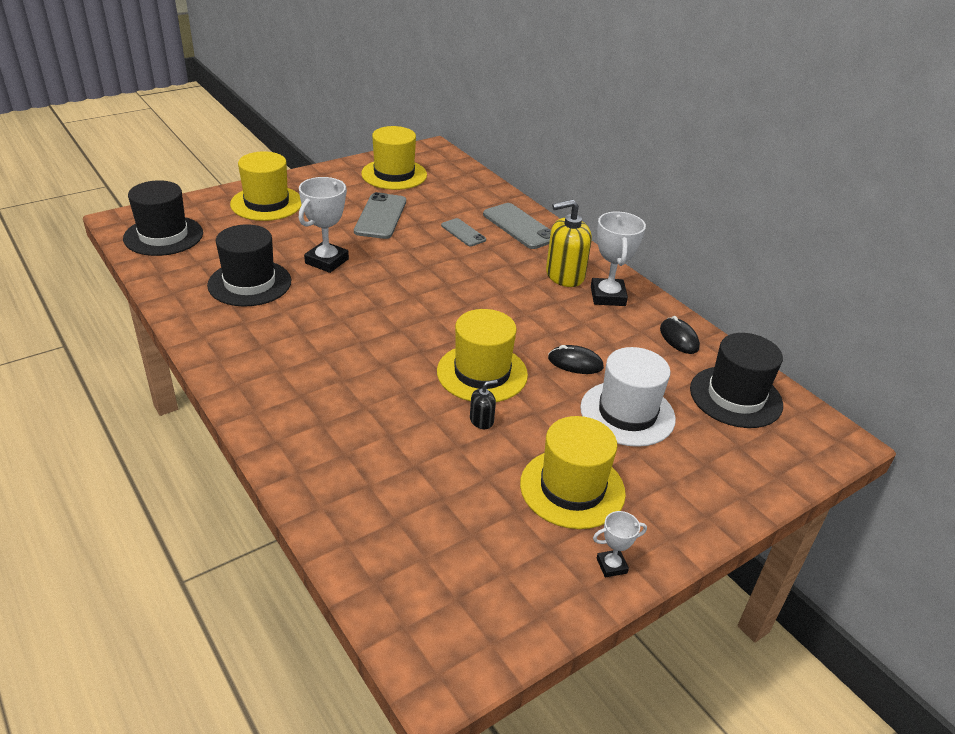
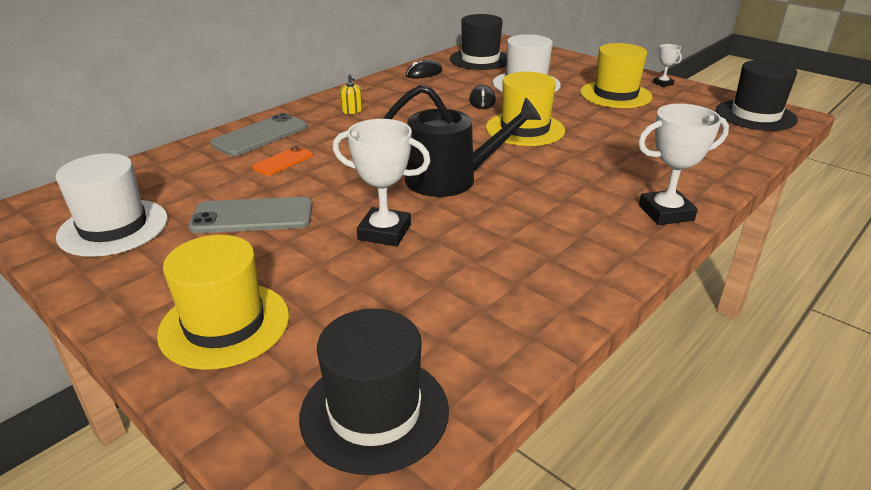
camera: 100 degrees left, 5 degrees down
black hat [207,224,291,307] -> black hat moved to [716,60,798,131]
yellow hat [361,126,427,190] -> white hat [56,153,168,257]
grey phone [441,218,486,246] -> orange phone [252,146,313,176]
black soap dispenser [470,380,498,429] -> none
yellow soap dispenser [546,200,592,287] -> yellow soap dispenser [340,74,363,114], size x0.47
white trophy [591,212,646,306] -> white trophy moved to [638,104,729,225]
none -> black watering can [383,85,541,197]

